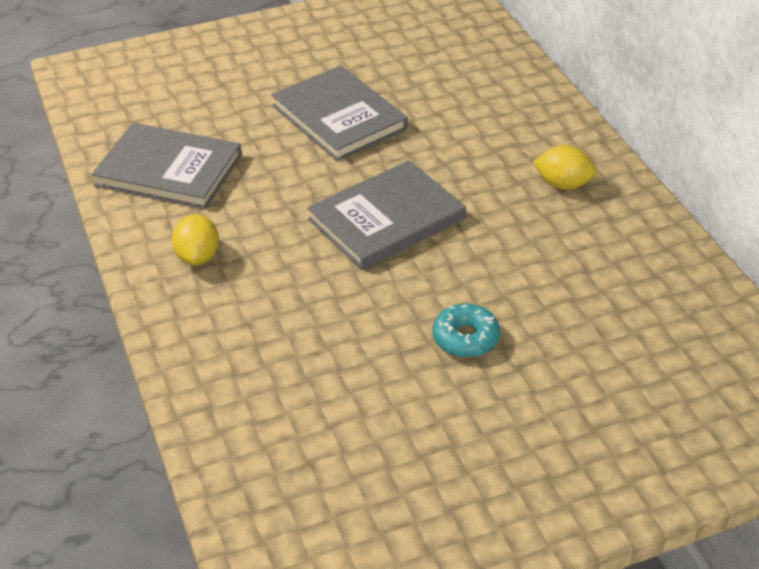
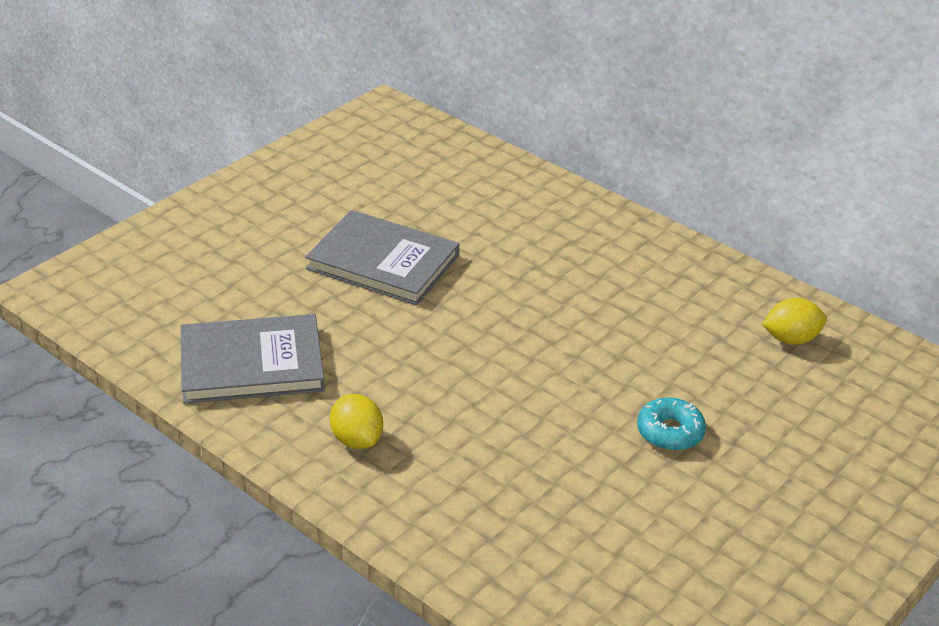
camera: 30 degrees left, 5 degrees down
grey book [307,160,466,270] -> none
yellow lemon [533,145,596,190] -> yellow lemon moved to [762,298,827,345]

